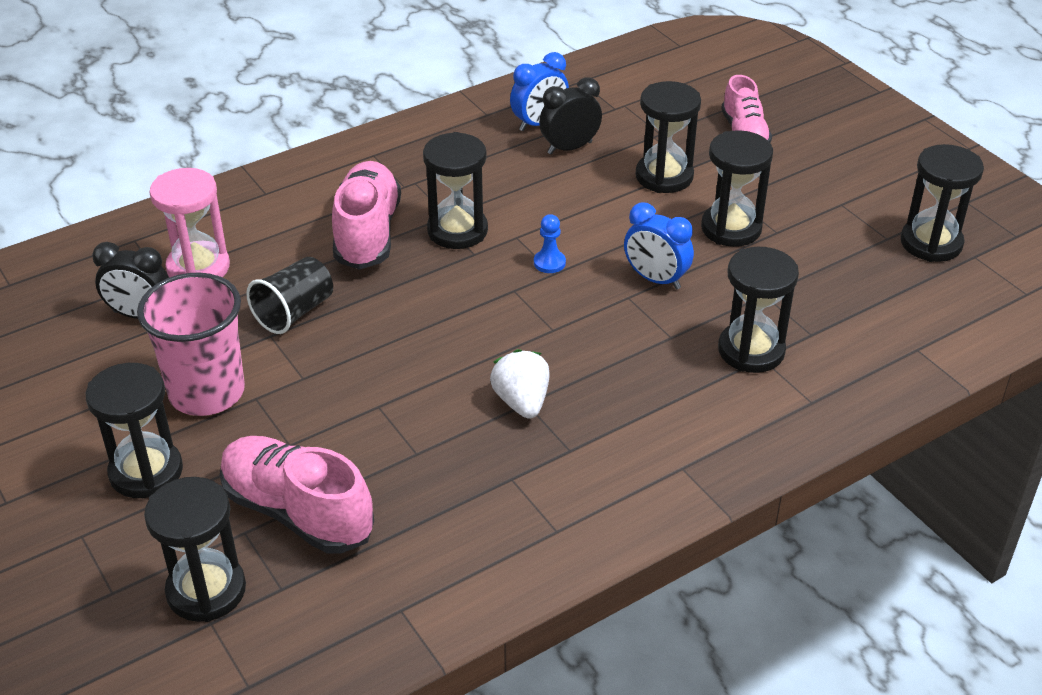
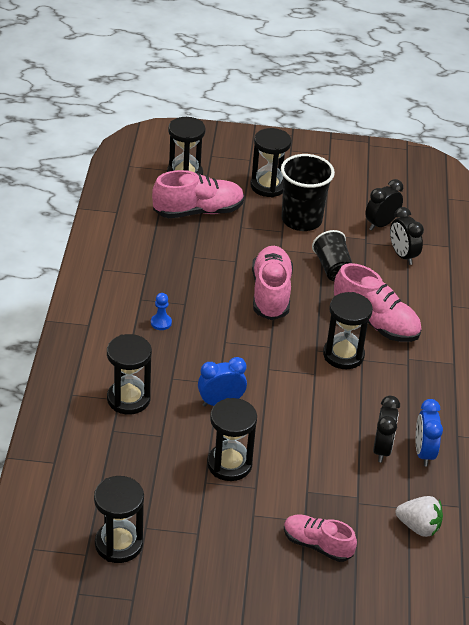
camera: 125 degrees right, 0 degrees up
pink cup [137,272,245,416] -> black cup [281,154,335,231]
pink hourglass [149,168,230,278] -> black clock [390,207,424,265]
white strawberry [490,349,550,419] -> white strawberry moved to [396,496,443,537]
blue pawn [534,214,566,273] -> blue pawn moved to [151,293,172,330]
black hourglass [636,81,701,193] -> none
none -> pink shoe [252,246,293,320]

